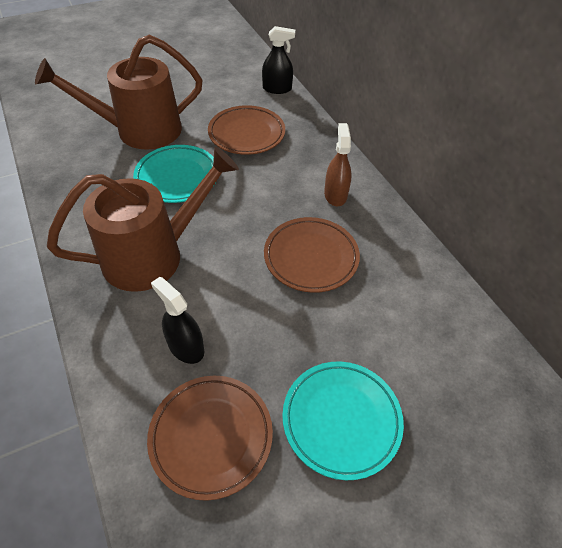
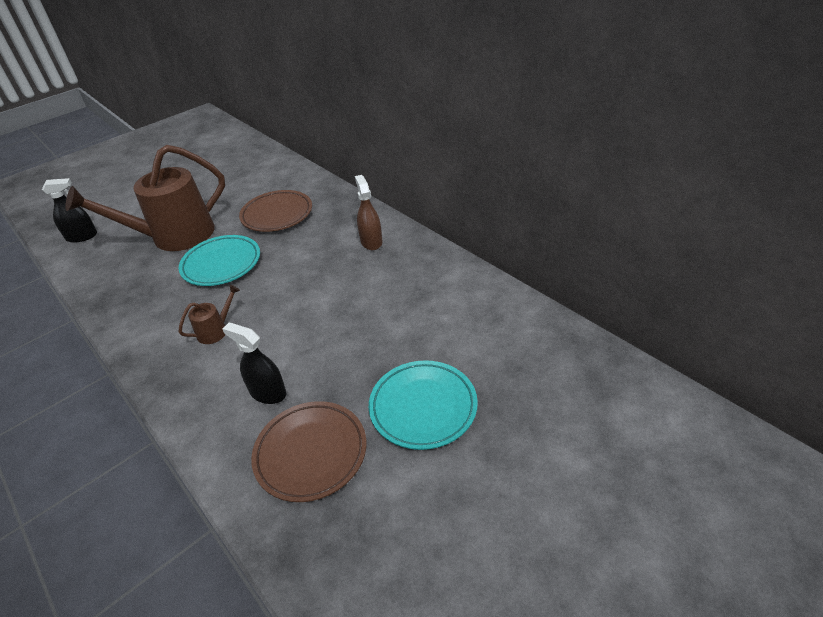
camera: 10 degrees left, 10 degrees down
brown watering can [47,147,239,292] -> brown watering can [179,285,240,344], size x0.41
black spray bottle [262,26,295,94] -> black spray bottle moved to [42,178,97,243]
brown plate [264,217,360,293] -> none

